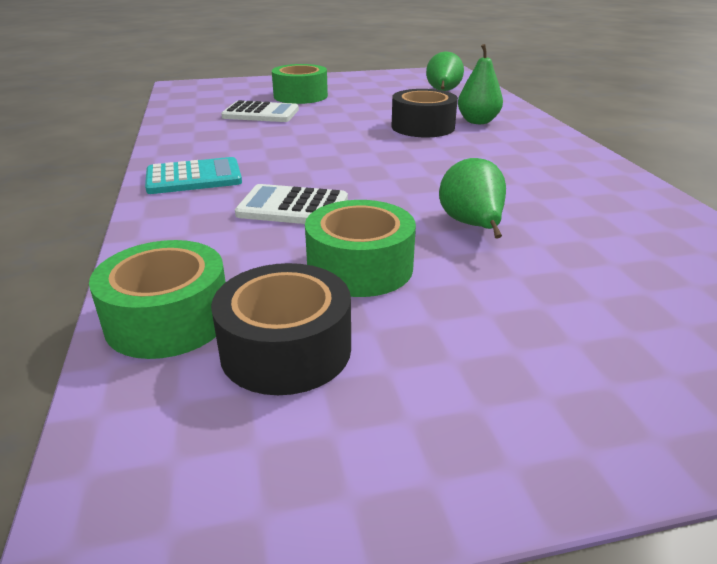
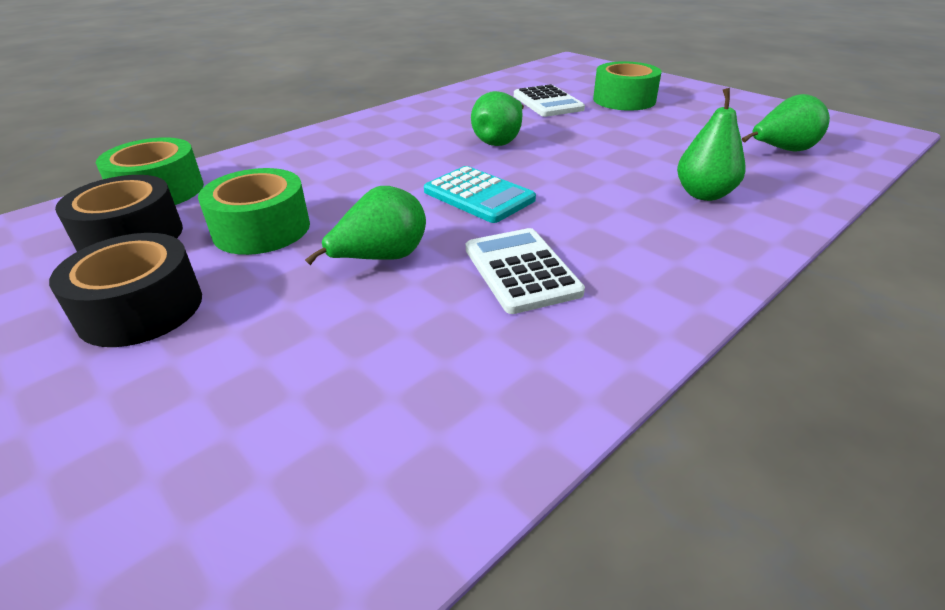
camera: 60 degrees right, 5 degrees up
turquoise calculator [145,157,242,194] -> turquoise calculator moved to [424,166,536,223]
white calculator [235,184,348,224] -> white calculator moved to [466,228,585,314]
black tape [392,89,458,137] -> black tape moved to [49,233,202,347]
none -> green pear [471,91,524,146]

